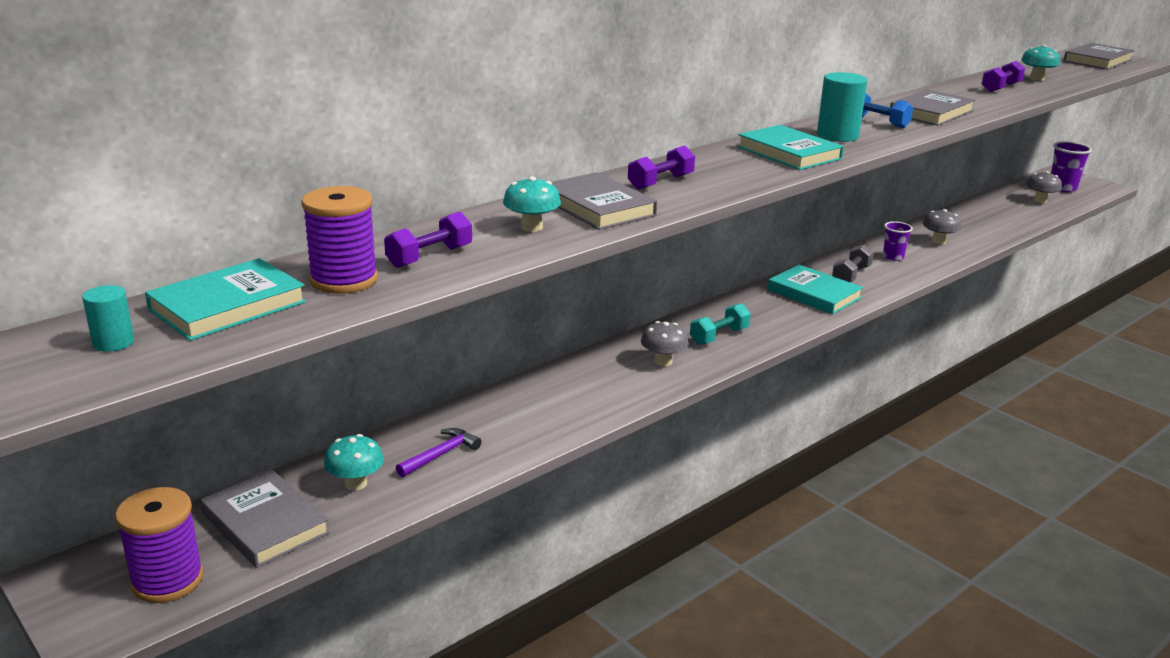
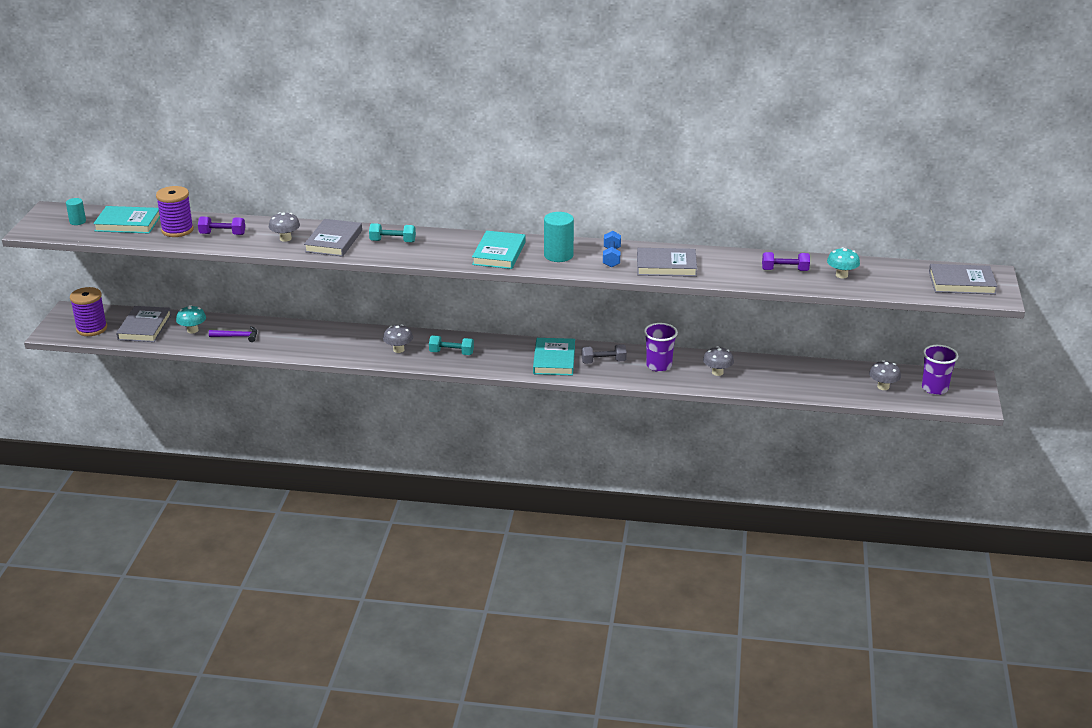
camera: 50 degrees right, 5 degrees up
turquoise mushroom [503,176,561,232] -> grey mushroom [269,212,300,242]
purple dumbbell [628,145,695,190] -> turquoise dumbbell [369,223,416,243]
purple cup [883,221,913,261] -> purple cup [644,323,678,372], size x1.54

